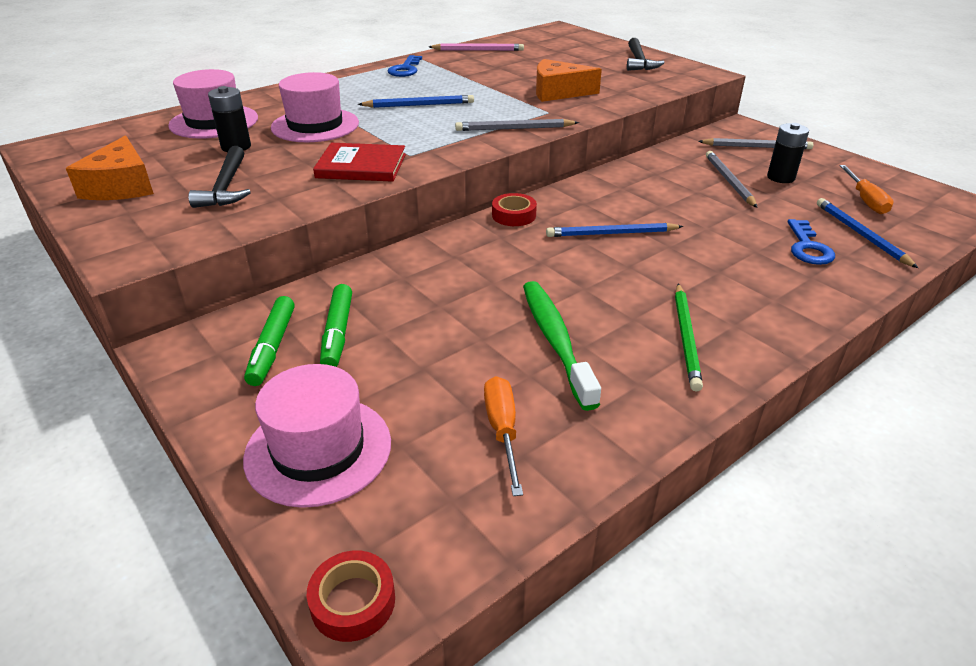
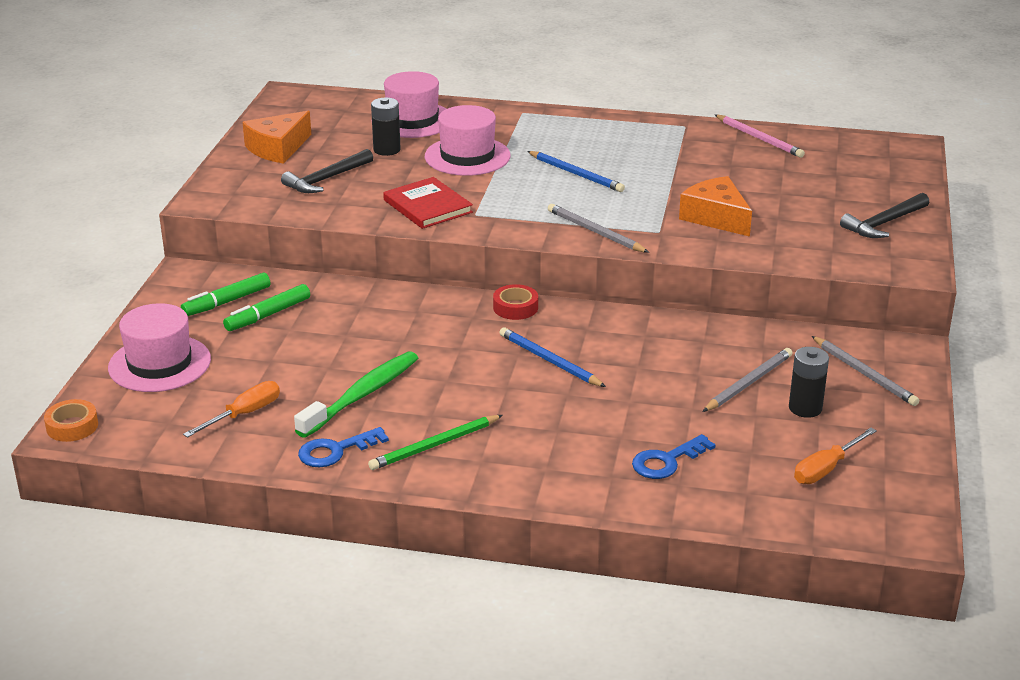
camera: 50 degrees right, 5 degrees down
red tape [307,550,395,642] -> orange tape [44,399,98,442]
blue key [387,55,422,77] -> blue key moved to [298,427,389,467]
blue pencil [817,198,918,268] -> none

